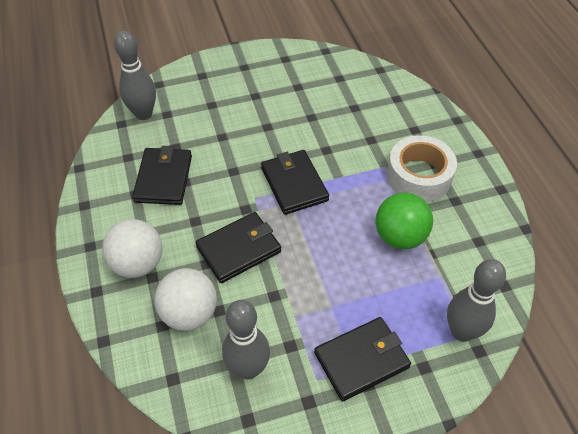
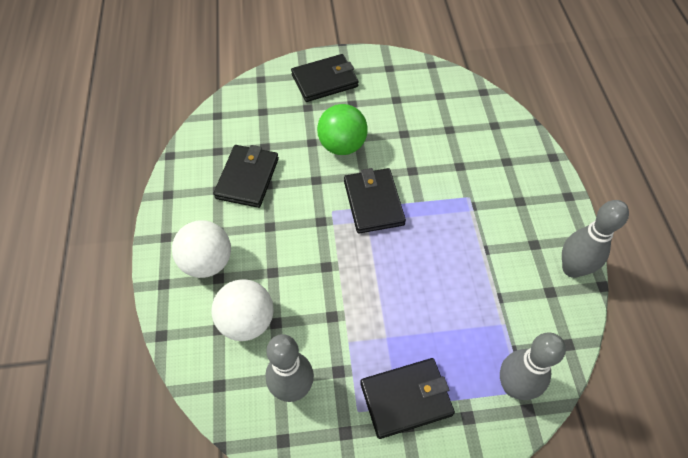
camera: 10 degrees right, 5 degrees up
grey bowling pin [114,31,156,120] -> grey bowling pin moved to [562,200,629,278]
black wallet [196,212,281,283] -> black wallet moved to [291,54,359,102]
green ball [375,193,433,249] -> green ball moved to [317,104,368,155]
white tape [387,135,457,202] -> none

